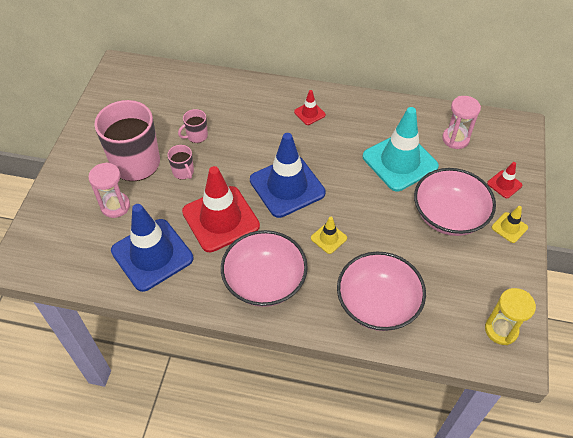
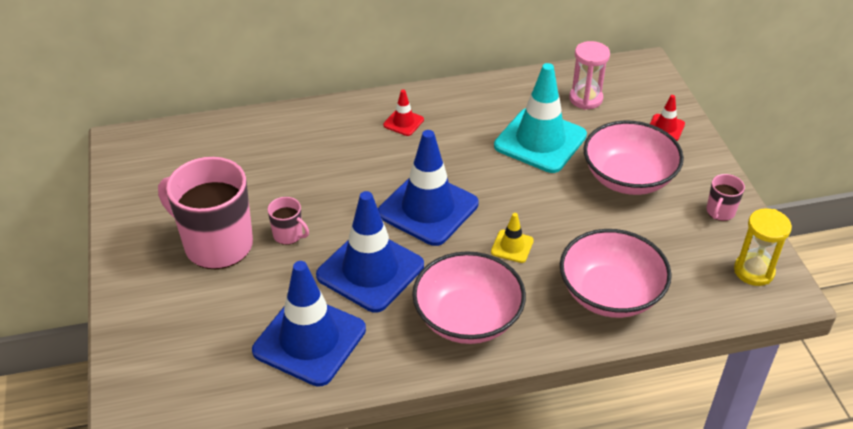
camera: 25 degrees left, 10 degrees down
pink hourglass [88,162,130,218] -> none
pink mug [178,109,208,143] -> pink mug moved to [707,174,745,221]
red traffic cone [182,166,260,252] -> blue traffic cone [316,191,424,312]
yellow traffic cone [492,206,528,243] -> none

